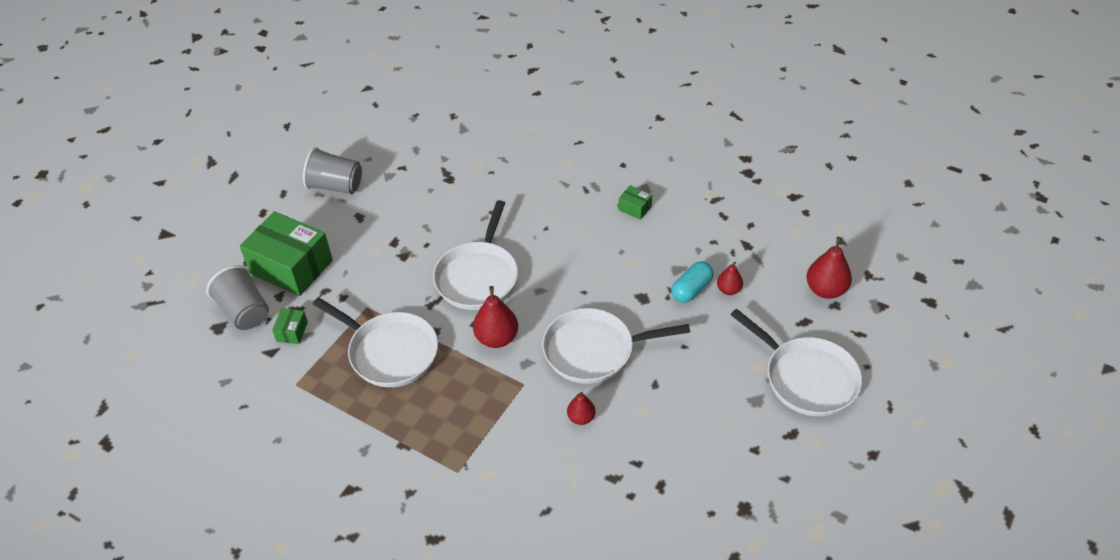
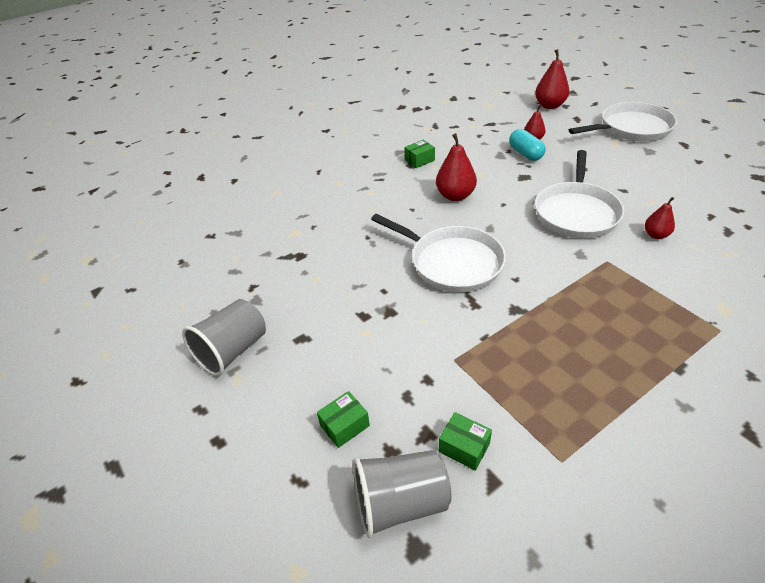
camera: 65 degrees left, 5 degrees down
green box [240,211,333,296] -> green box [317,391,370,448], size x0.42
white pan [313,297,438,387] -> none
red pear [473,286,518,348] -> red pear moved to [436,133,477,201]

